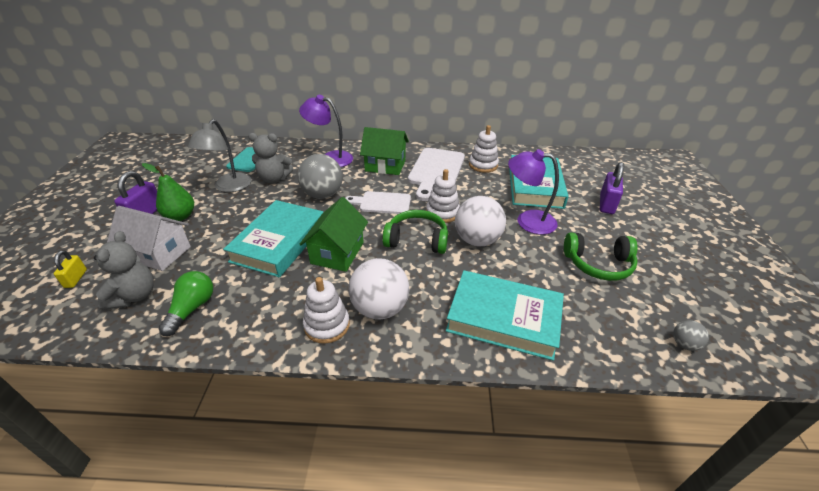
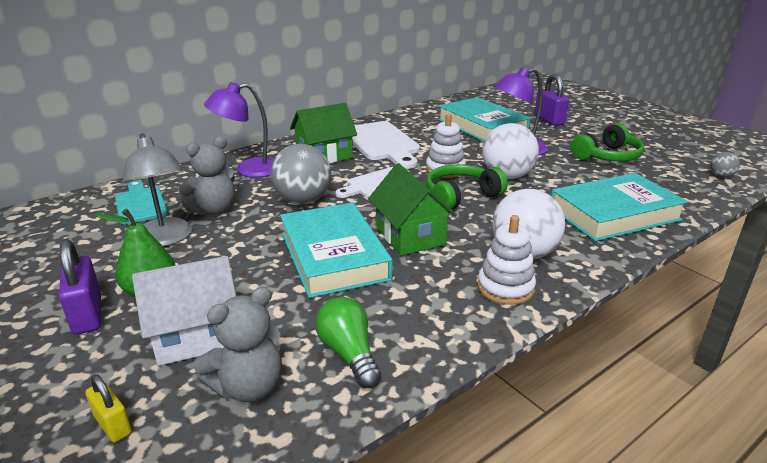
camera: 40 degrees left, 10 degrees down
grey teddy bear [94,231,154,310] -> grey teddy bear turned 90 degrees clockwise [194,287,282,402]
white stacking toy [469,125,499,173] -> none

